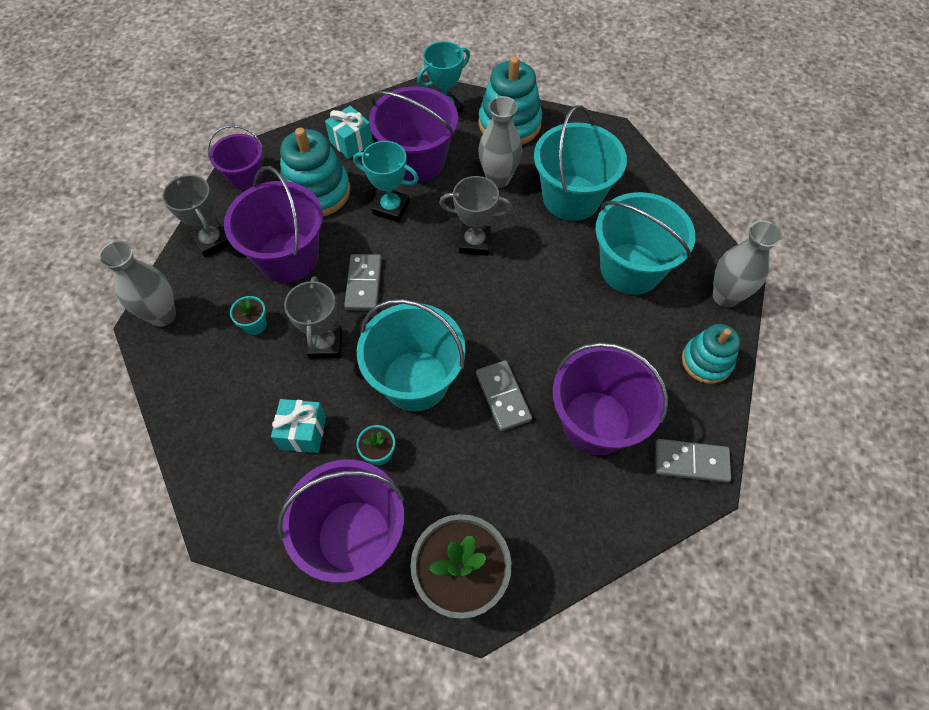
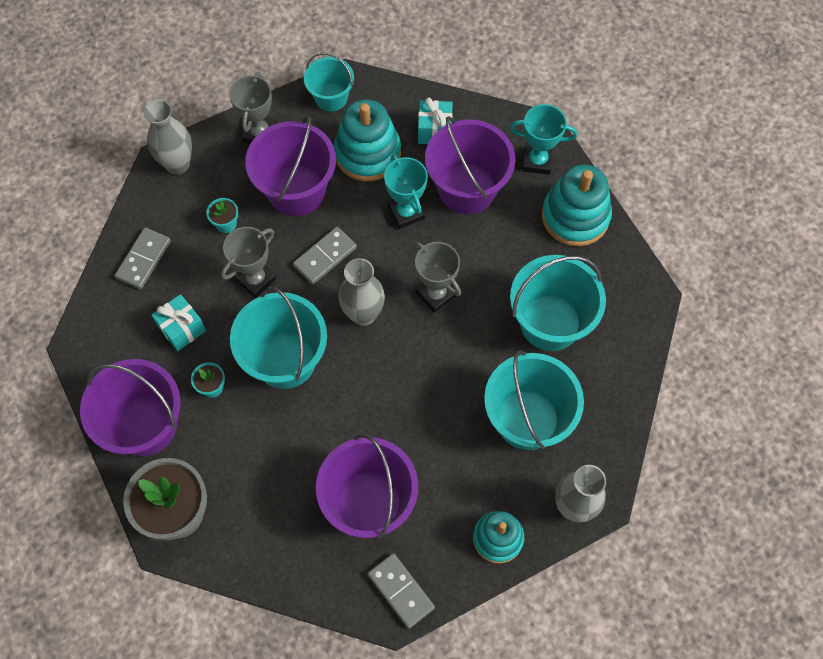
camera: 45 degrees right, 5 degrees up
purple bucket [208,125,263,190] -> turquoise bucket [304,53,354,111]
grey domino [476,360,532,431] -> grey domino moved to [115,227,171,289]
grey vase [478,96,522,188] -> grey vase moved to [338,258,385,326]

